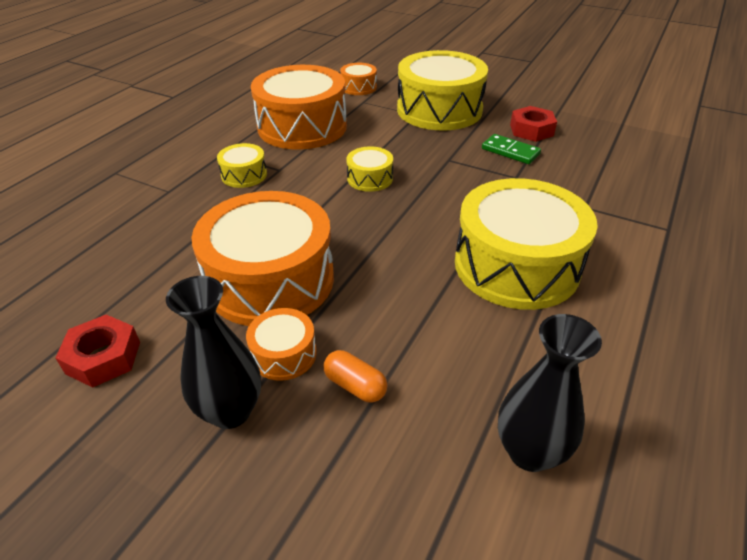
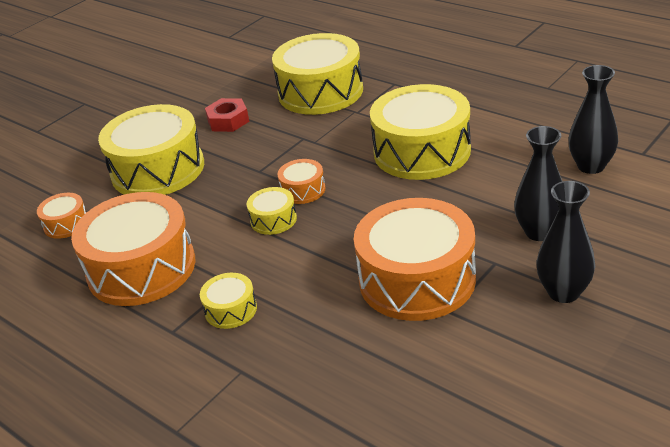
camera: 75 degrees left, 5 degrees down
red nut [55,315,140,388] -> none
orange drum [246,308,317,381] -> orange drum moved to [277,159,325,204]
orange capsule [323,350,388,402] -> black vase [514,126,563,241]
green domino [482,134,541,164] -> none
none -> yellow drum [272,33,363,115]

